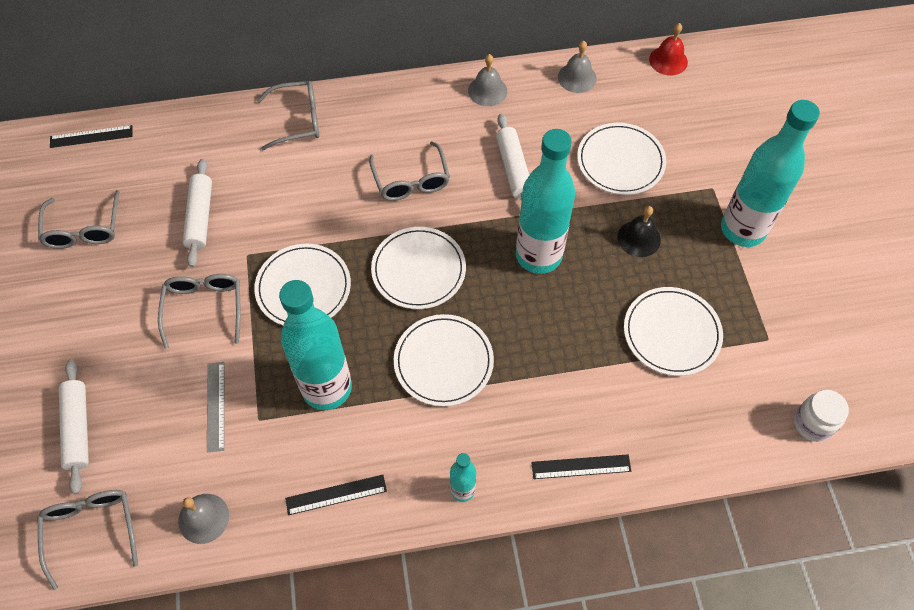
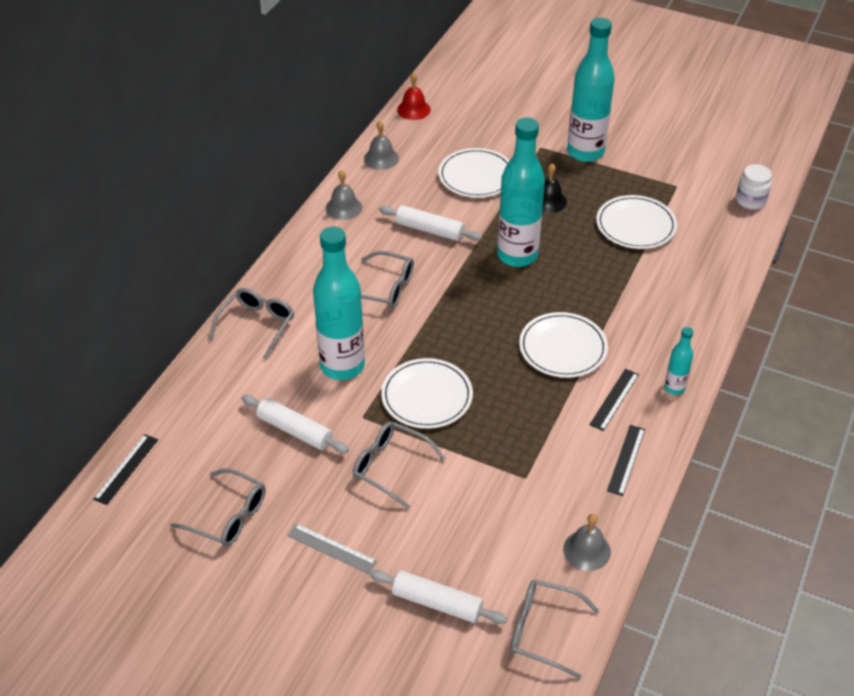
camera: 55 degrees left, 15 degrees down
grey ruler [207,362,225,452] -> grey ruler moved to [287,523,377,574]
turquoise bottle [279,280,352,410] -> turquoise bottle moved to [313,227,365,380]
white plate [371,227,466,309] -> none
black ruler [531,454,631,479] -> black ruler moved to [590,369,639,431]

